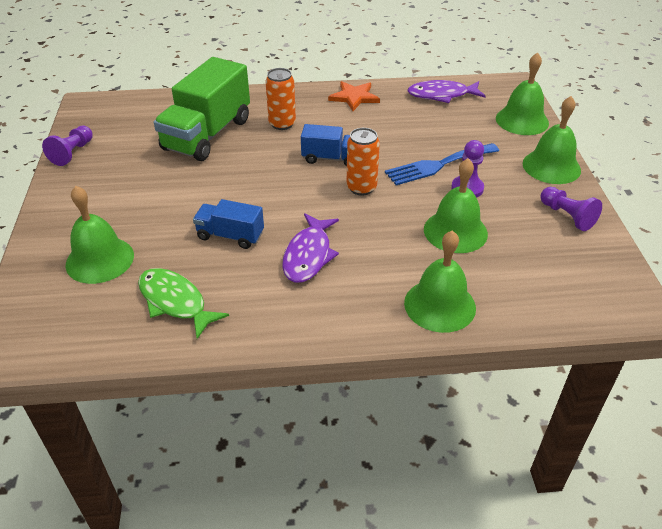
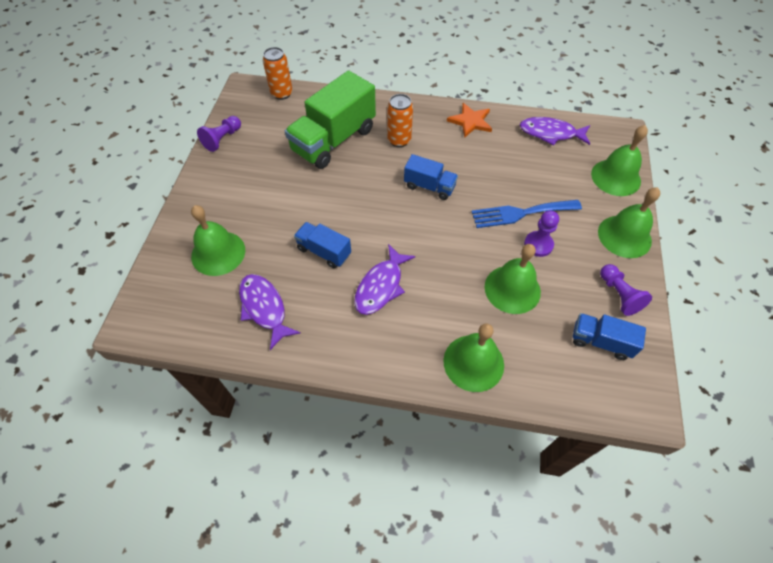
camera: 15 degrees right, 15 degrees up
green fish [138,268,229,339] -> purple fish [239,274,301,350]
orange can [346,128,380,196] -> orange can moved to [263,47,293,100]
none -> blue truck [573,313,646,360]

